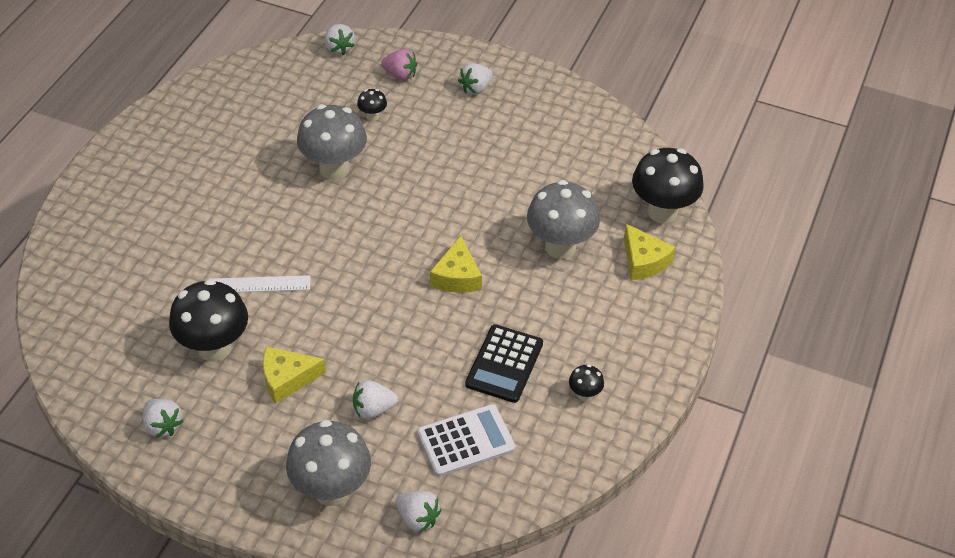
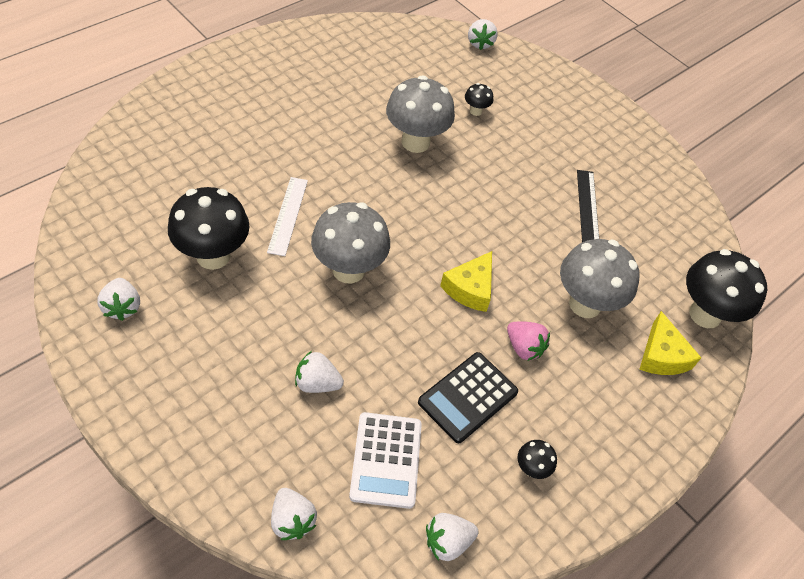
camera: 20 degrees right, 5 degrees up
white ruler [208,275,310,292] -> white ruler turned 75 degrees clockwise [267,177,308,256]
yellow cheese [263,346,326,404] -> none
grey mushroom [286,420,371,506] -> grey mushroom moved to [311,202,390,284]
pink strawberry [381,49,418,81] -> pink strawberry moved to [507,321,550,361]
white calculator [417,404,515,477] -> white calculator turned 90 degrees clockwise [349,412,422,509]
white strawberry [458,63,493,95] -> white strawberry moved to [426,513,479,561]
none -> black ruler [577,170,599,242]

